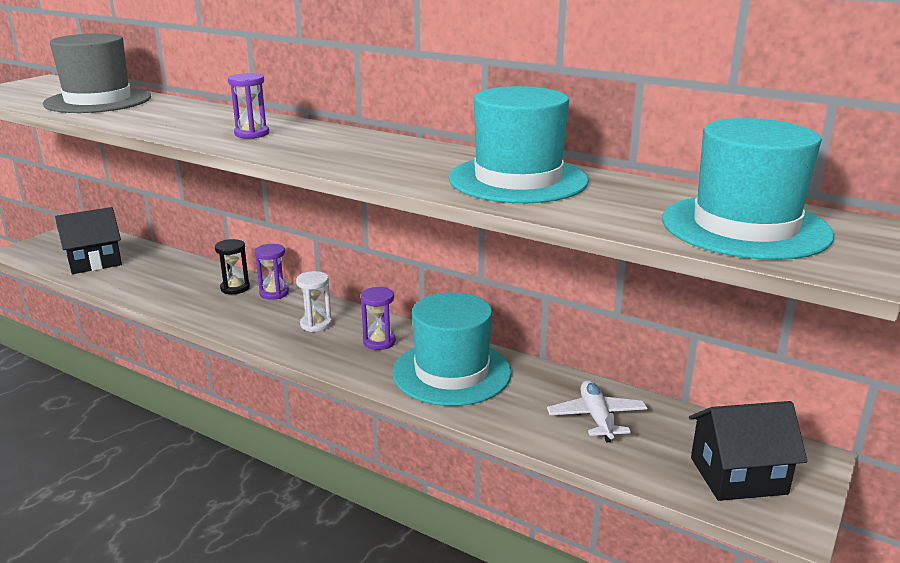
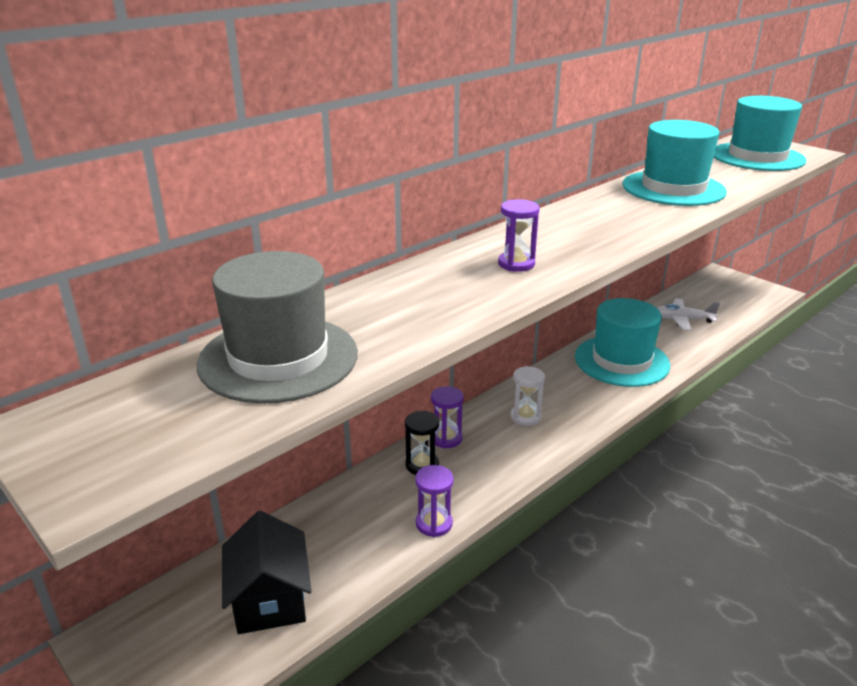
camera: 75 degrees left, 5 degrees up
purple hourglass [361,287,396,350] -> purple hourglass moved to [415,465,454,537]
black house [689,401,807,501] -> none

